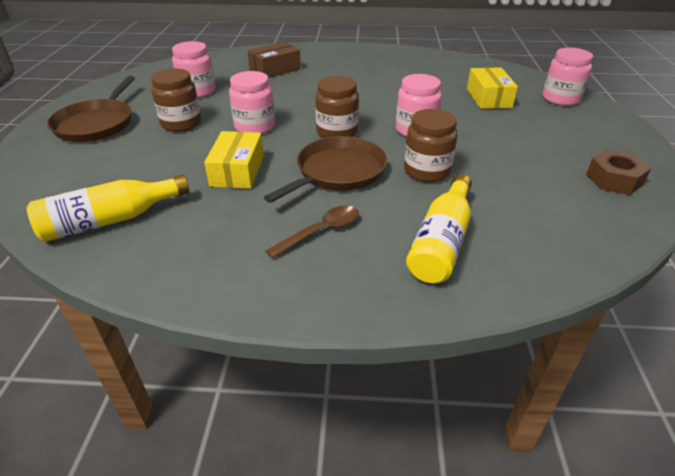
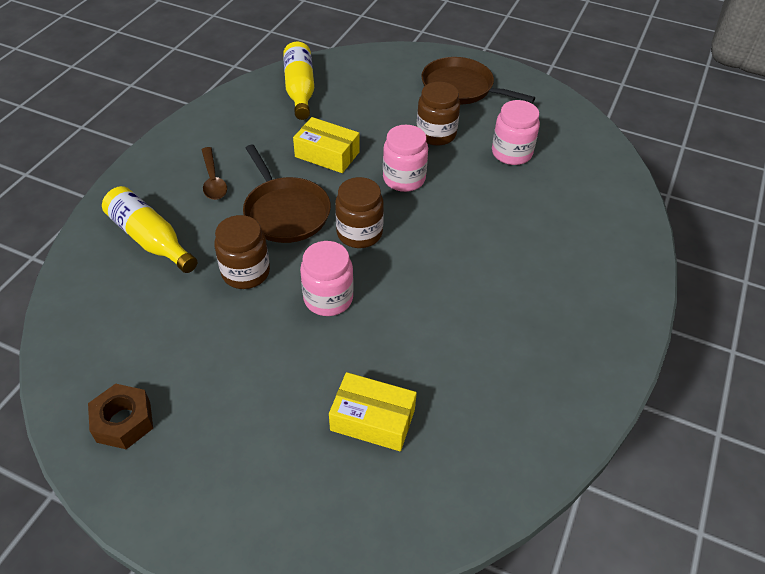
camera: 110 degrees right, 10 degrees up
brown box [247,42,301,78] -> none
pink jar [542,48,593,106] -> none

